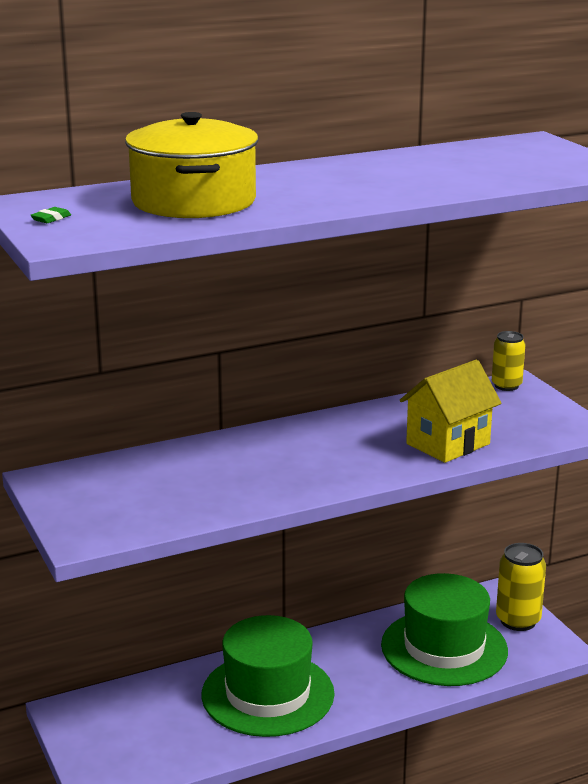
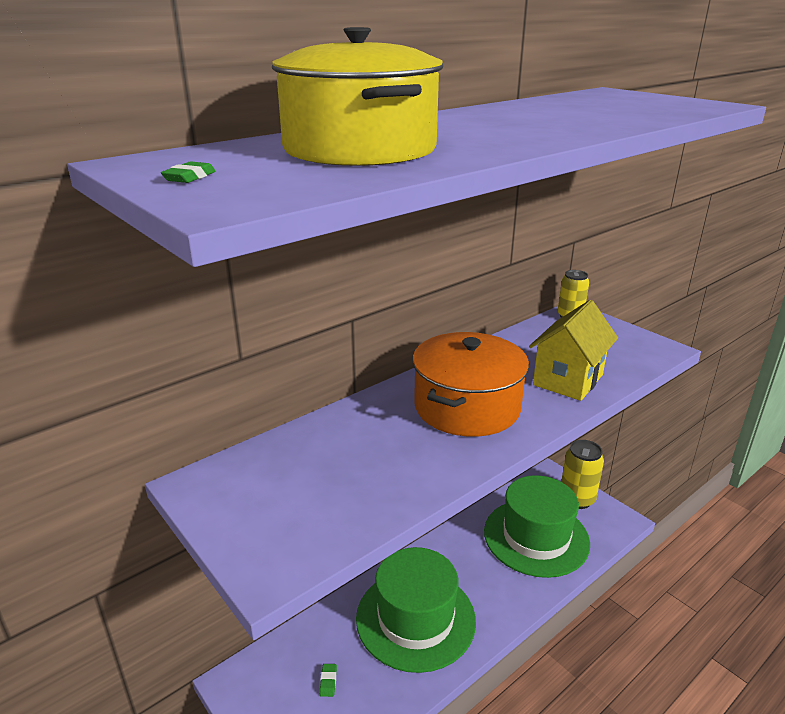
camera: 15 degrees left, 5 degrees up
none -> green eraser [320,664,337,697]
none -> orange pot [412,332,529,437]

